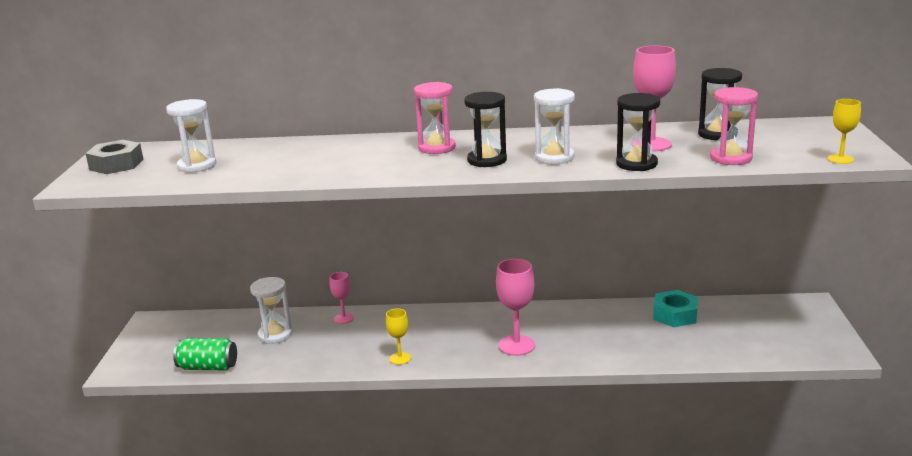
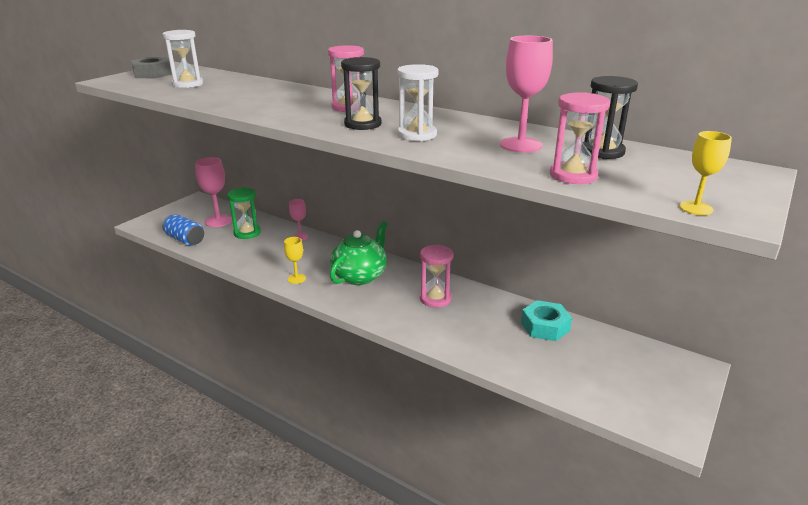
camera: 30 degrees right, 5 degrees up
green can [173,338,237,370] -> blue can [162,215,204,246]
white hourglass [250,277,293,344] -> green hourglass [227,187,261,239]
pink goblet [496,259,535,356] -> pink goblet moved to [195,157,232,227]
black hourglass [616,93,660,171] -> none
none -> green teapot [330,221,388,285]
none -> pink hourglass [420,245,454,308]

